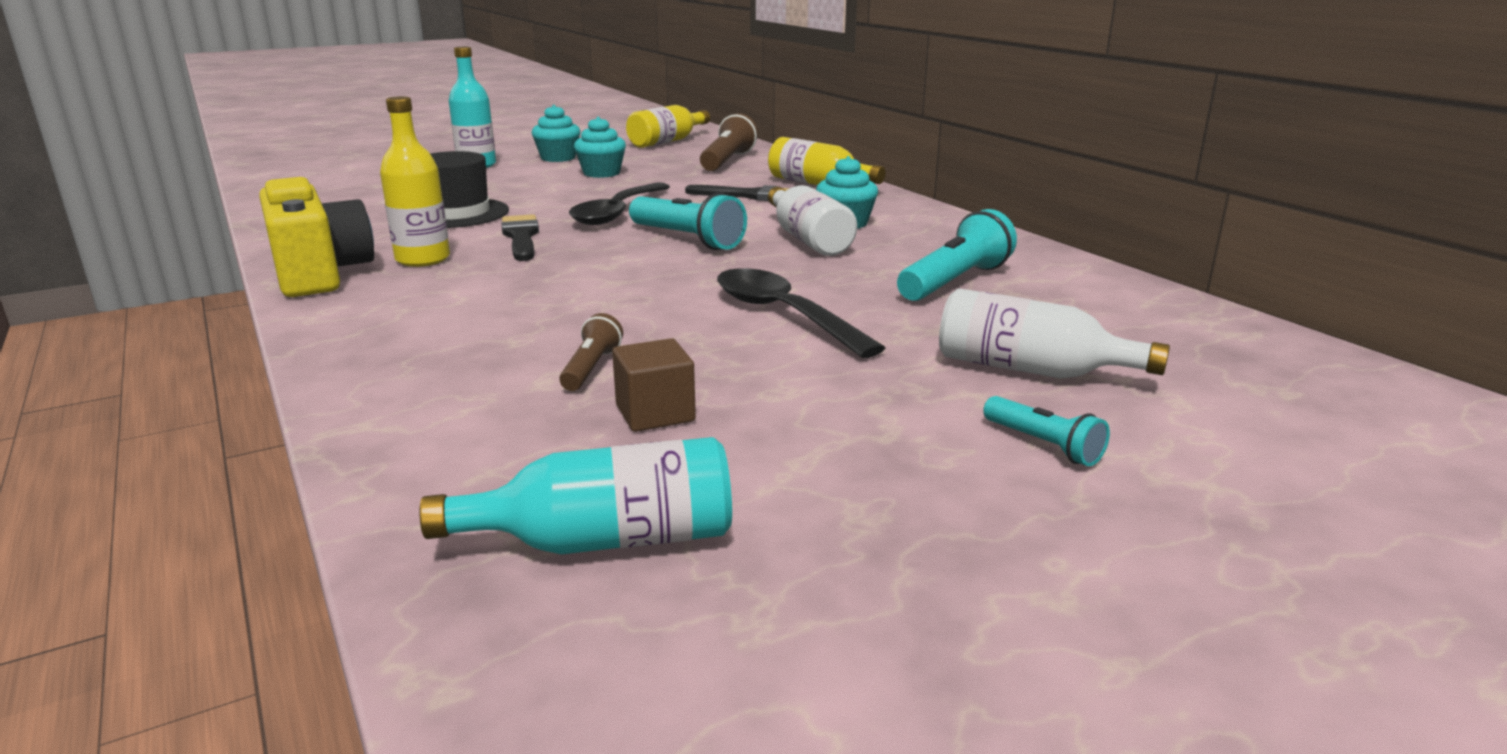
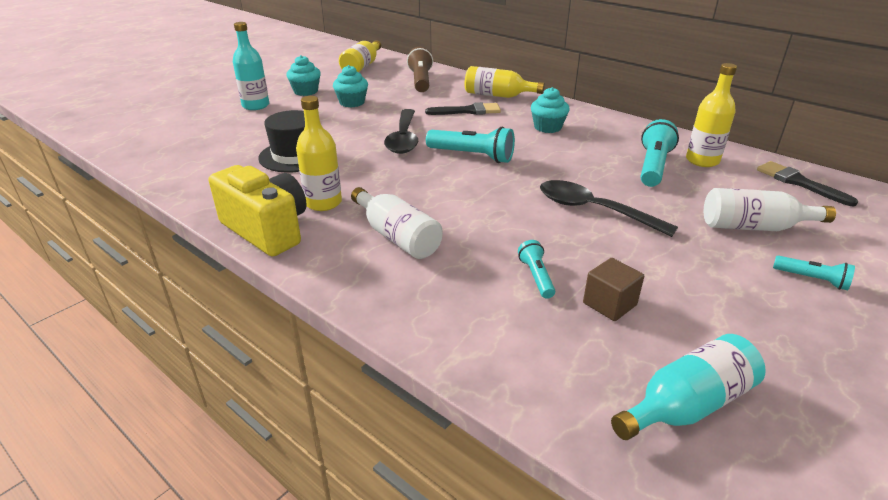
camera: 20 degrees left, 10 degrees up
black brush [501,214,539,261] -> black brush moved to [757,161,858,206]
brown flashlight [559,313,623,391] -> turquoise flashlight [518,240,555,299]
white bottle [768,185,857,256] -> white bottle moved to [351,187,443,259]
none -> yellow bottle [686,63,737,167]

